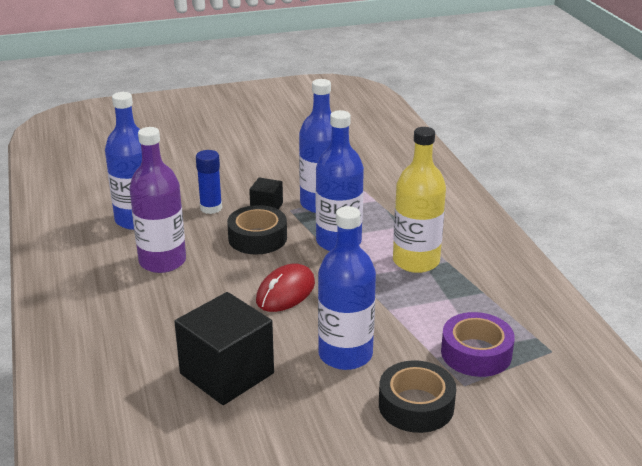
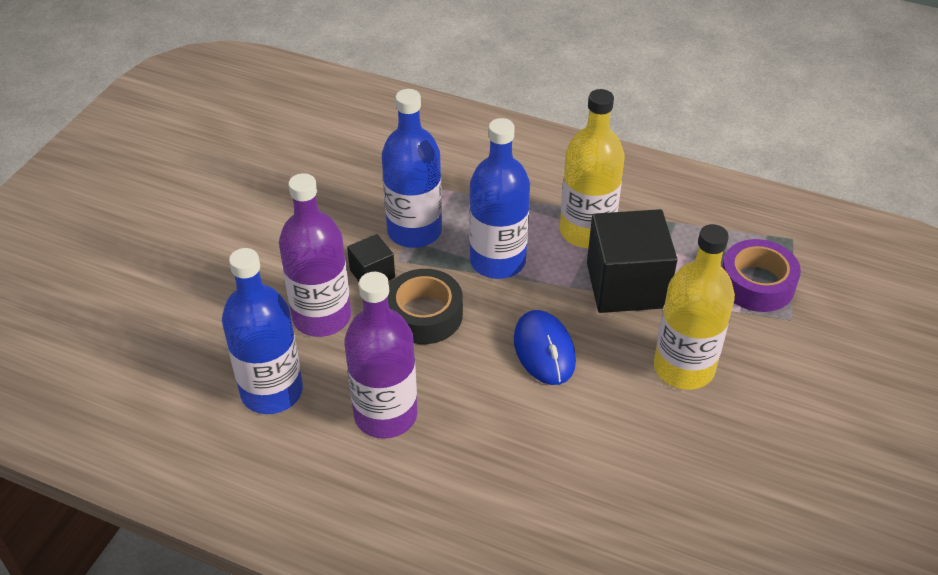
camera: 50 degrees left, 15 degrees up
black cube [174,292,274,405] -> black cube moved to [587,209,678,313]
blue glue stick [196,150,222,214] -> purple bottle [279,173,351,337]
red mouse [256,264,315,312] -> blue mouse [514,310,576,385]
blue bottle [318,206,376,370] -> yellow bottle [654,224,735,390]
black tape [379,360,456,433] -> none

